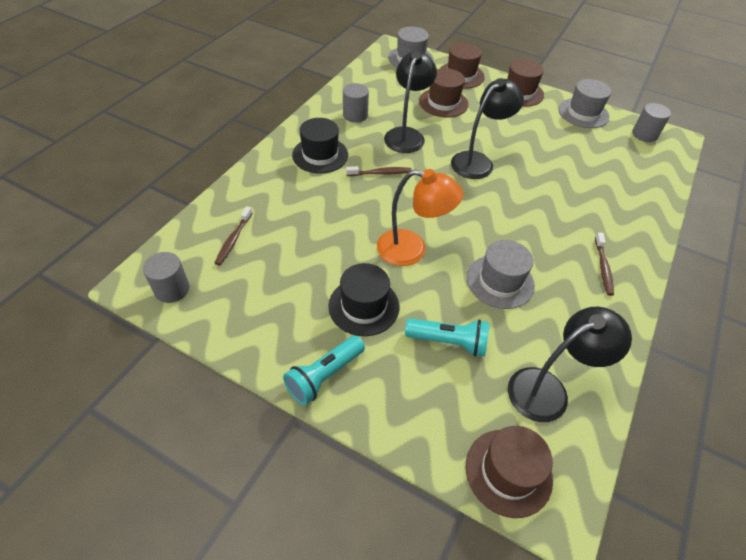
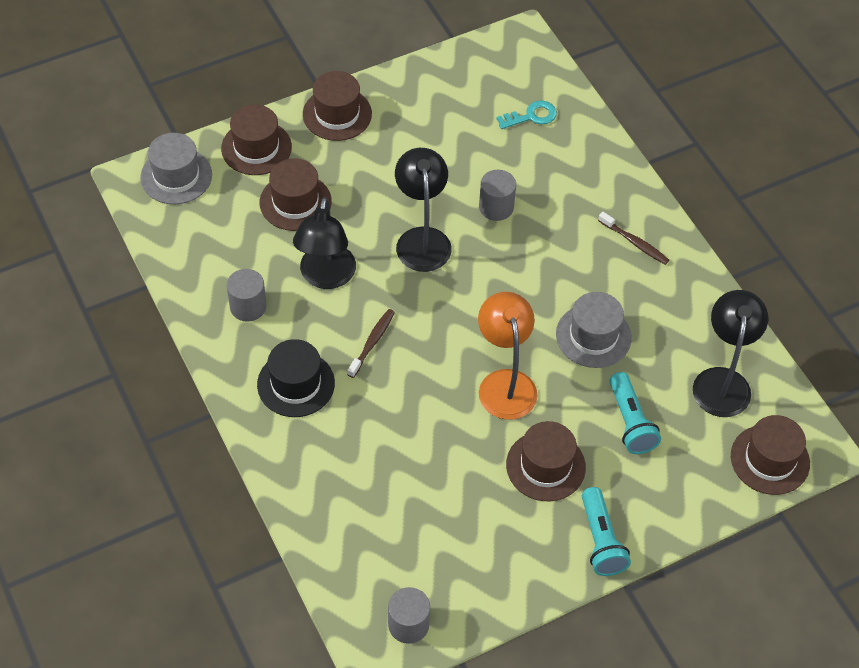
camera: 55 degrees left, 5 degrees up
brown toothbrush [215,206,252,265] -> none
black hat [328,263,399,336] -> brown hat [506,421,586,501]
orange lamp [377,169,463,266] -> orange lamp turned 60 degrees counterclockwise [478,292,537,420]
black lamp [384,51,437,153] -> black lamp turned 135 degrees counterclockwise [293,197,356,289]
turquoise flashlight [405,318,489,356] -> turquoise flashlight turned 120 degrees clockwise [609,372,661,454]
grey hat [559,79,611,128] -> none
grey cylinder [632,103,671,142] -> grey cylinder moved to [479,170,516,221]
none -> turquoise key [496,101,557,129]

